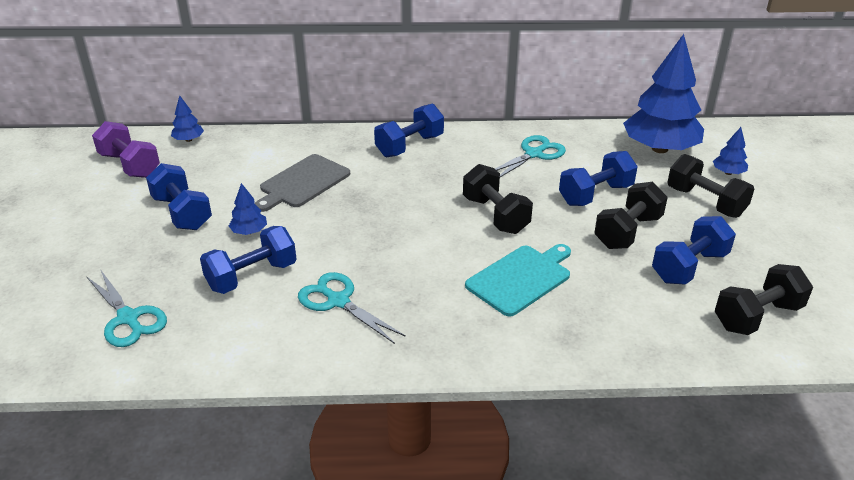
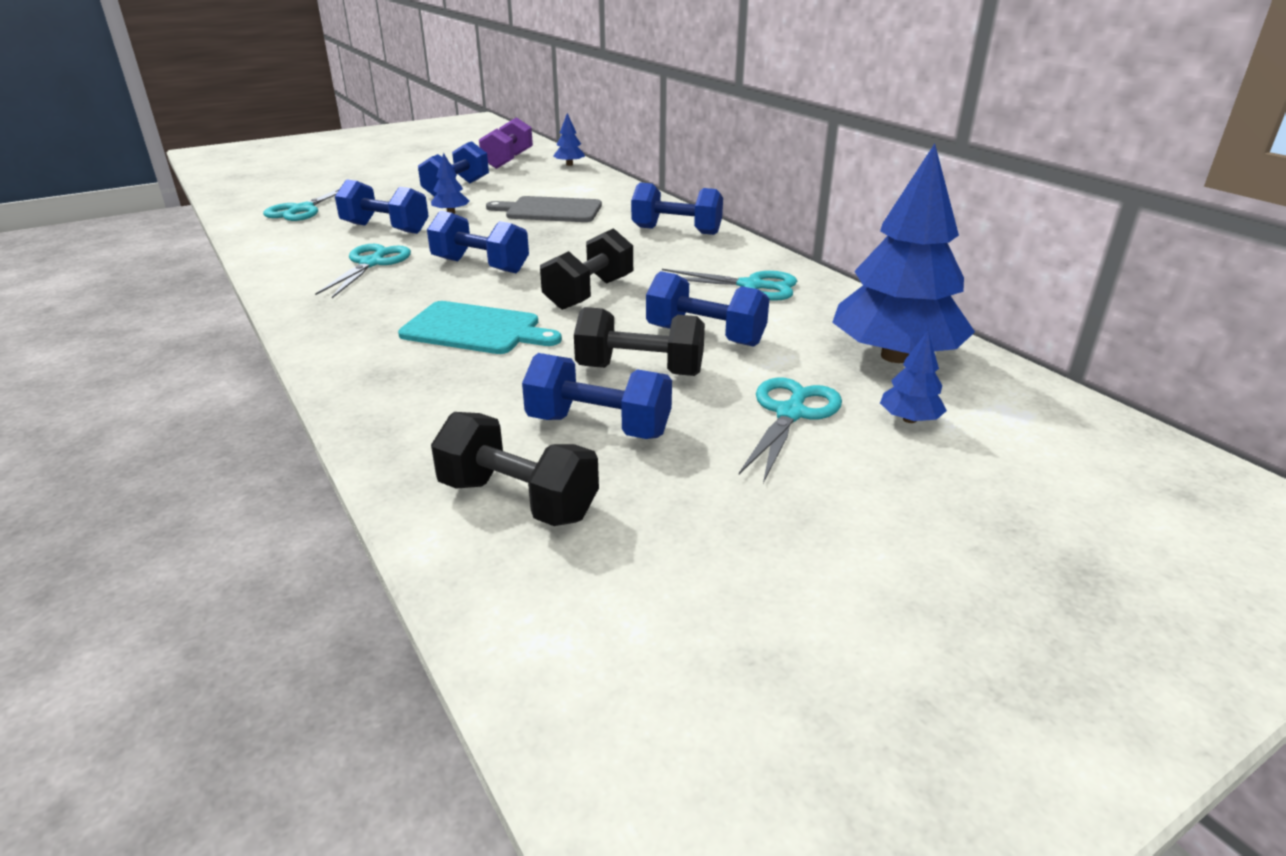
camera: 60 degrees right, 5 degrees down
black dumbbell [668,154,754,218] -> turquoise scissors [739,377,842,483]
none -> blue dumbbell [427,211,529,273]

